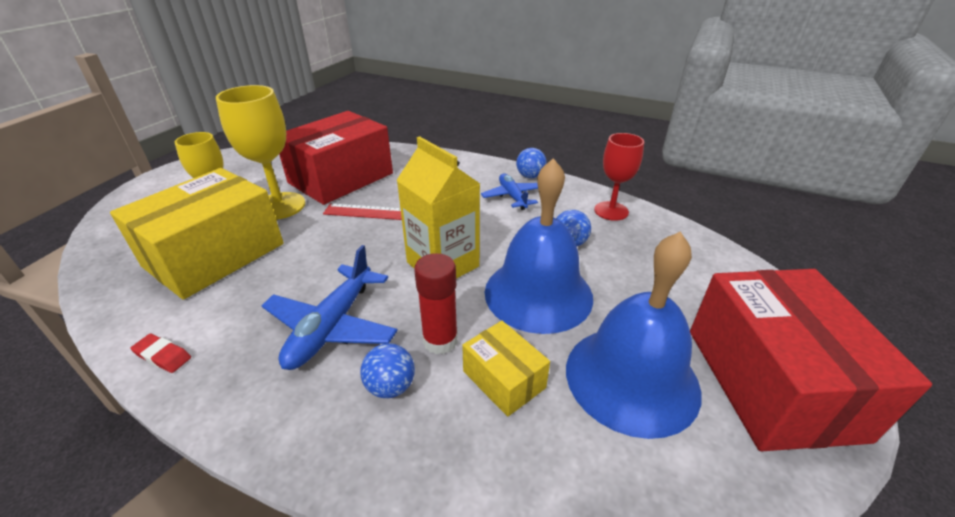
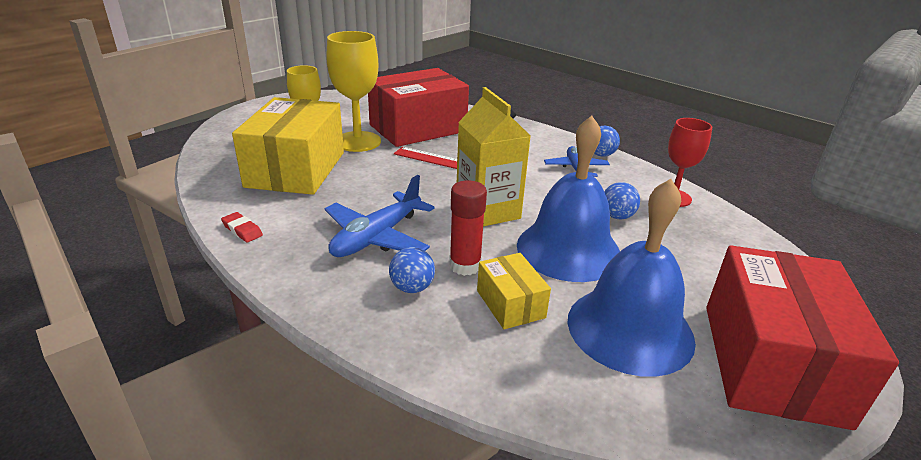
camera: 15 degrees right, 5 degrees down
yellow box [110,168,284,300] -> yellow box turned 45 degrees counterclockwise [232,97,344,195]

